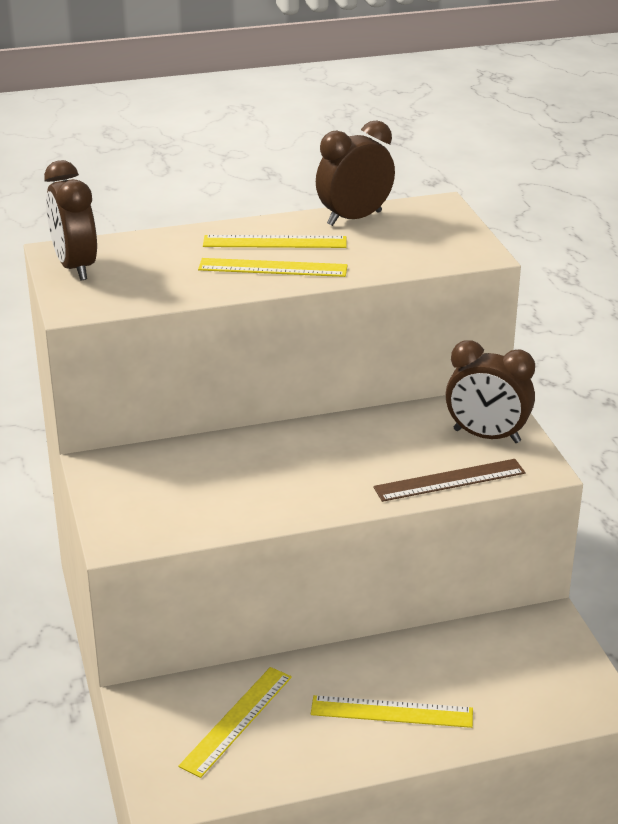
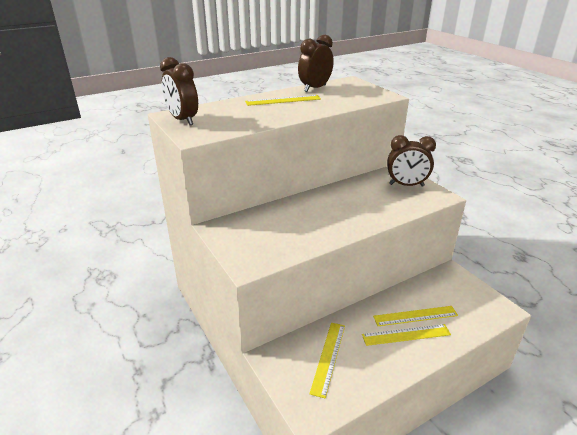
camera: 15 degrees left, 0 degrees up
yellow ruler [198,258,347,277] -> yellow ruler moved to [373,306,458,326]
brown ruler [373,459,525,502] -> none

